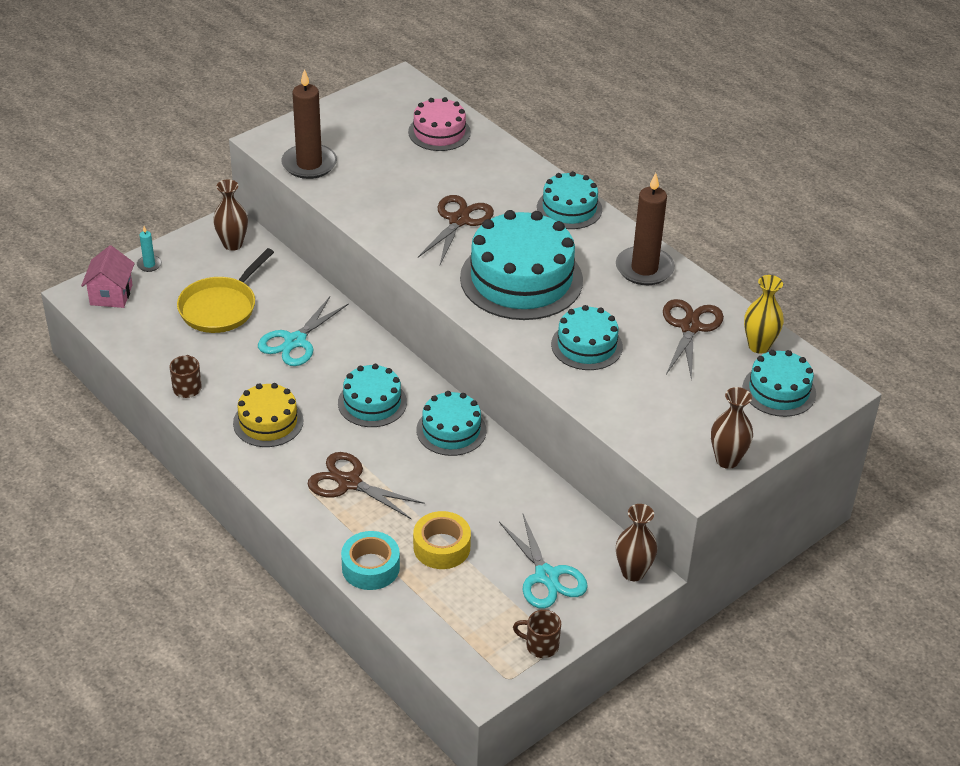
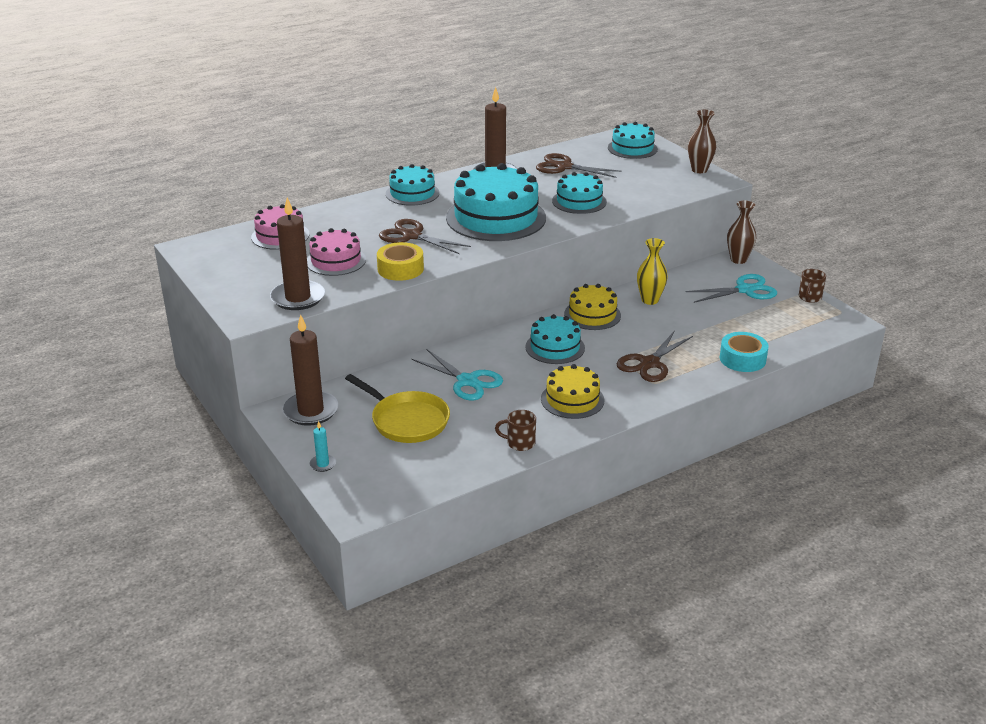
camera: 80 degrees left, 10 degrees down
pink house [81,246,135,308] -> none
brown vase [213,179,248,251] -> brown candle [282,314,339,426]
yellow tape [413,511,471,569] -> yellow tape moved to [377,242,424,281]
turquoise cake [416,391,487,456] -> yellow cake [564,284,621,330]
yellow vase [744,275,784,354] -> yellow vase moved to [637,238,668,305]
none -> pink cake [307,228,366,276]

